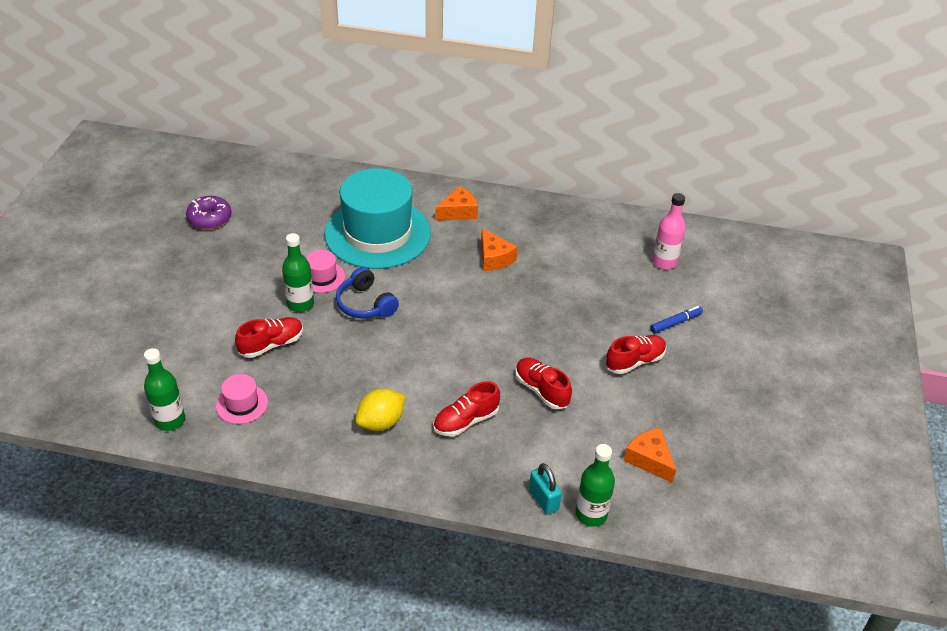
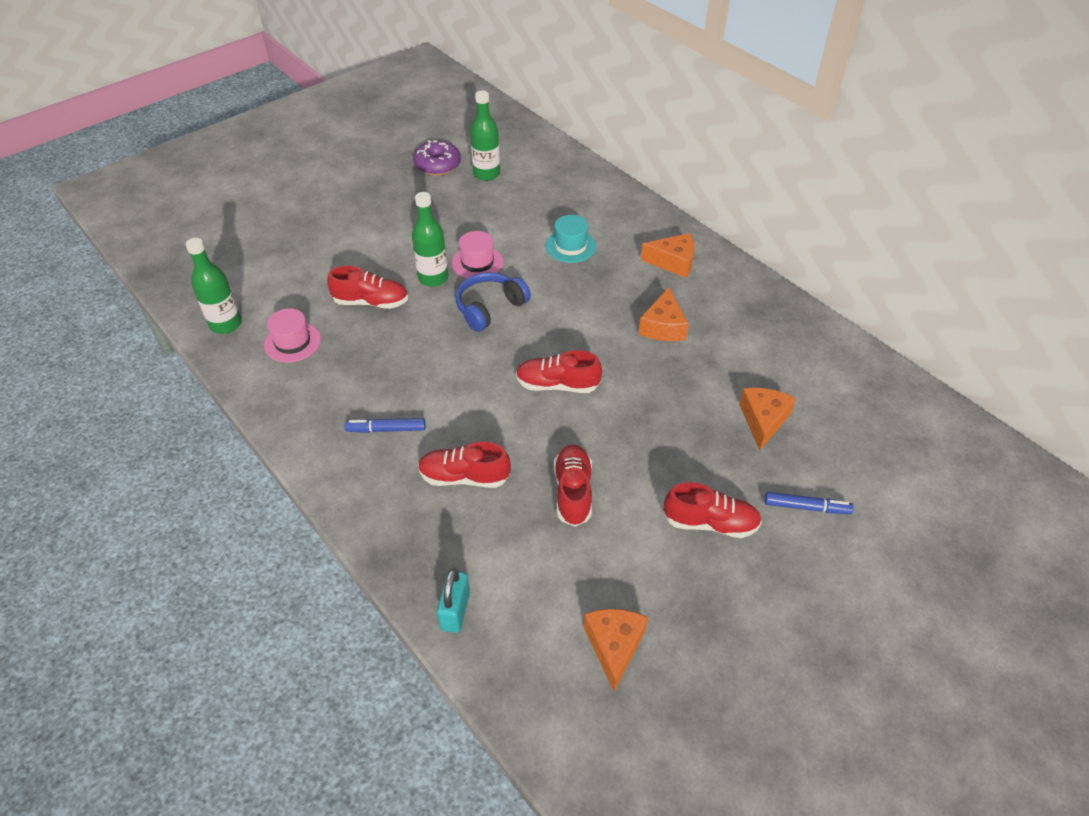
camera: 40 degrees right, 5 degrees up
turquoise hat [325,168,431,269] -> turquoise hat [546,215,596,263], size x0.41
blue headphones [336,267,399,319] -> blue headphones turned 45 degrees clockwise [456,272,531,332]
yellow lemon [355,389,405,431] -> blue marker [344,418,426,433]
green bottle [575,444,615,527] -> green bottle moved to [470,90,500,181]
pink bottle [652,193,686,269] -> none
none -> red shoe [516,350,602,393]
none -> orange cheese [739,388,796,450]

